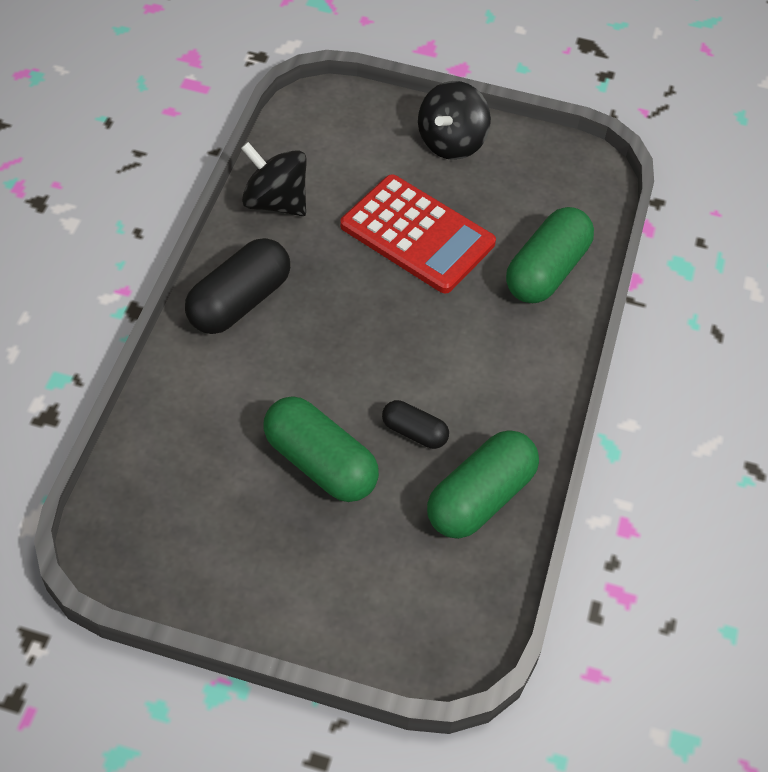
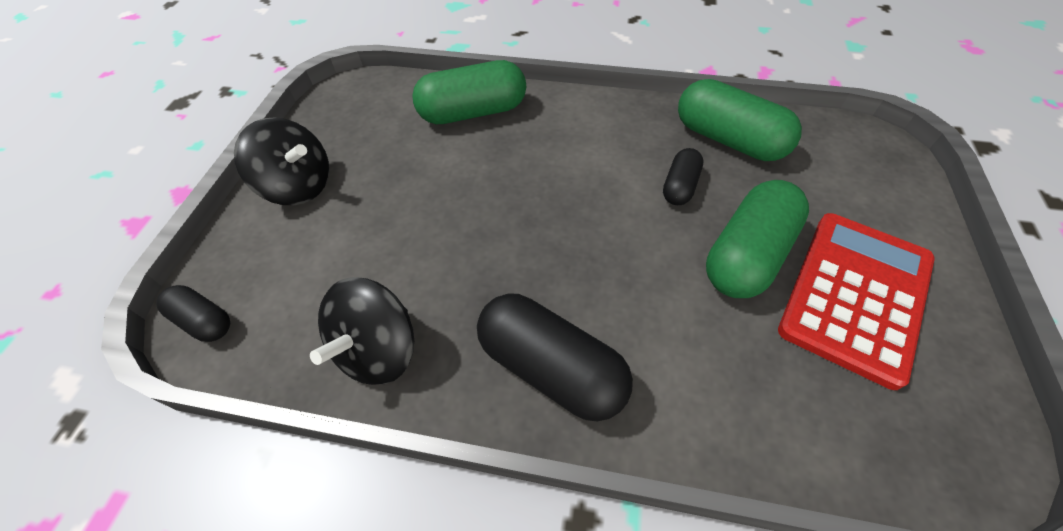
camera: 90 degrees left, 0 degrees up
red calculator [340,174,496,294] -> red calculator moved to [778,213,935,390]
green capsule [506,207,594,303] -> green capsule turned 45 degrees counterclockwise [412,60,526,124]
none -> black capsule [156,285,230,342]

